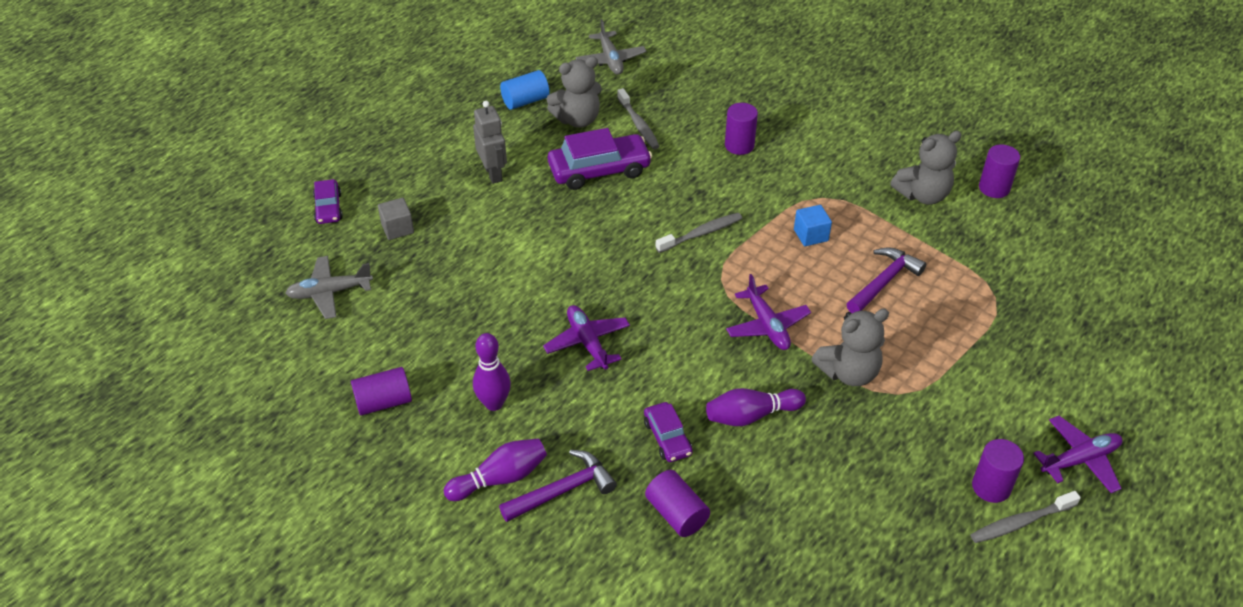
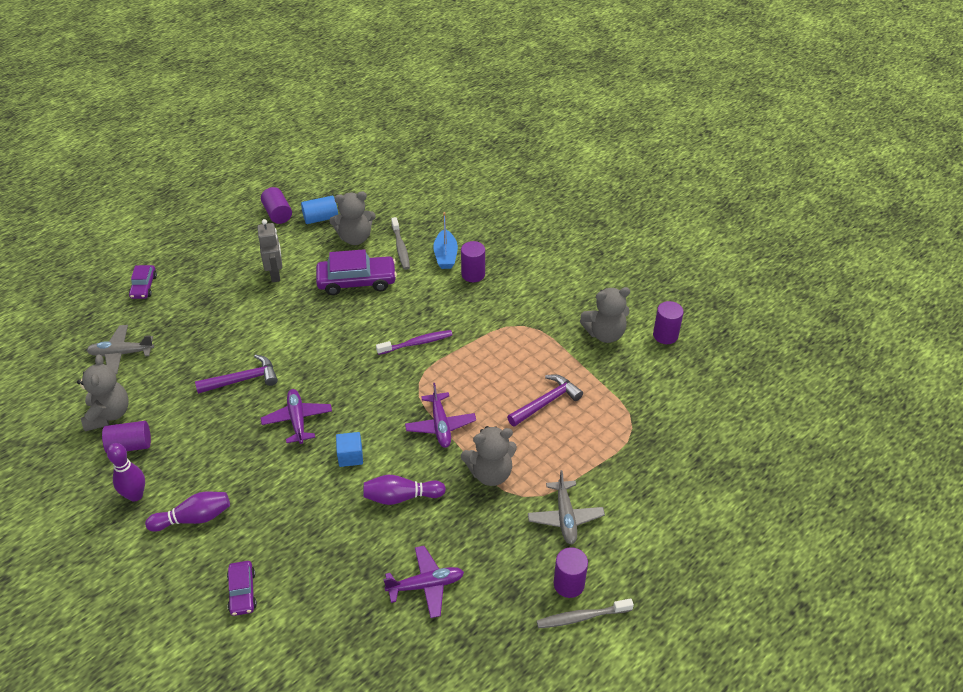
camera: 10 degrees right, 0 degrees up
grey cube [378,198,414,240] -> none
purple bowling pin [473,333,511,411] -> purple bowling pin moved to [107,443,145,502]
purple hammer [499,450,617,522] -> purple hammer moved to [195,354,278,394]
grey plane [575,19,646,75] -> grey plane moved to [528,470,605,544]
purple car [644,402,693,462] -> purple car moved to [227,561,257,616]
purple cylinder [645,470,710,537] -> purple cylinder moved to [261,187,292,224]
grey toothbrush [656,213,742,253] -> purple toothbrush [376,330,453,355]
blue cube [794,205,832,246] -> blue cube moved to [336,432,363,467]
purple plane [1033,416,1122,493] -> purple plane moved to [383,546,464,618]
none -> grey teddy bear [77,355,129,431]
none -> blue boat [433,212,458,269]

